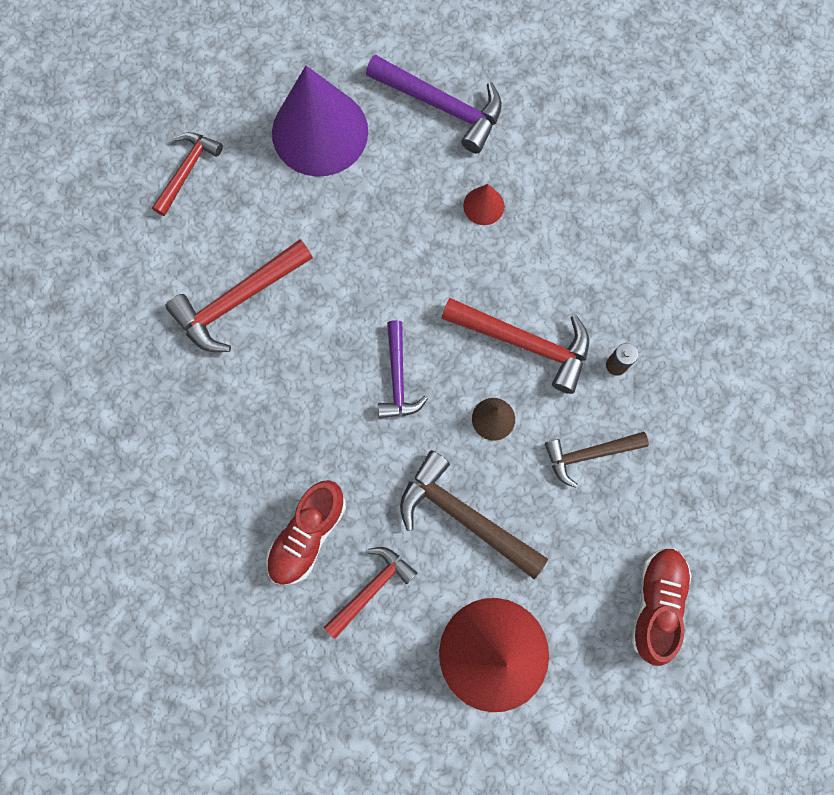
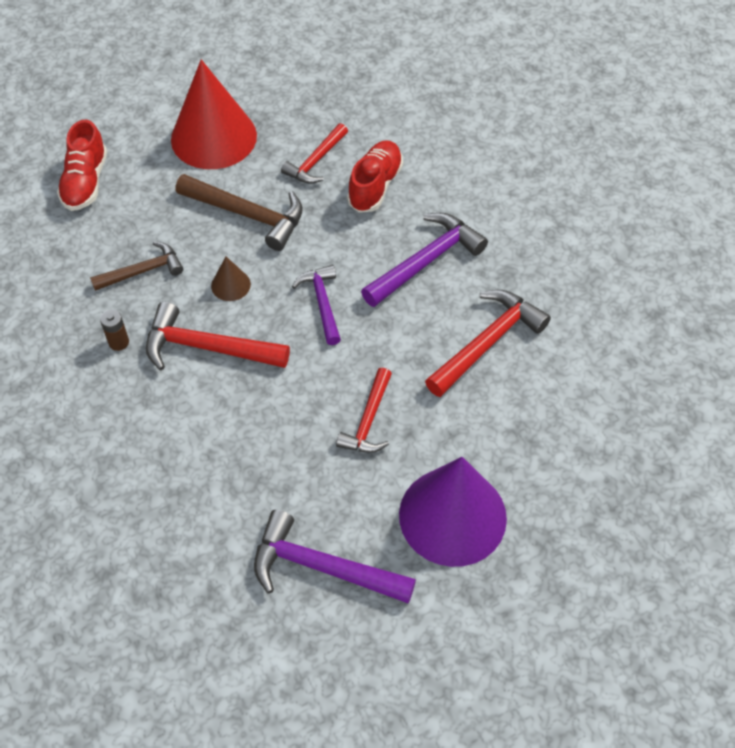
camera: 170 degrees right, 20 degrees down
red hammer [152,132,223,216] -> red hammer moved to [336,368,392,453]
red cone [463,184,504,225] -> none
none -> purple hammer [361,213,488,307]

